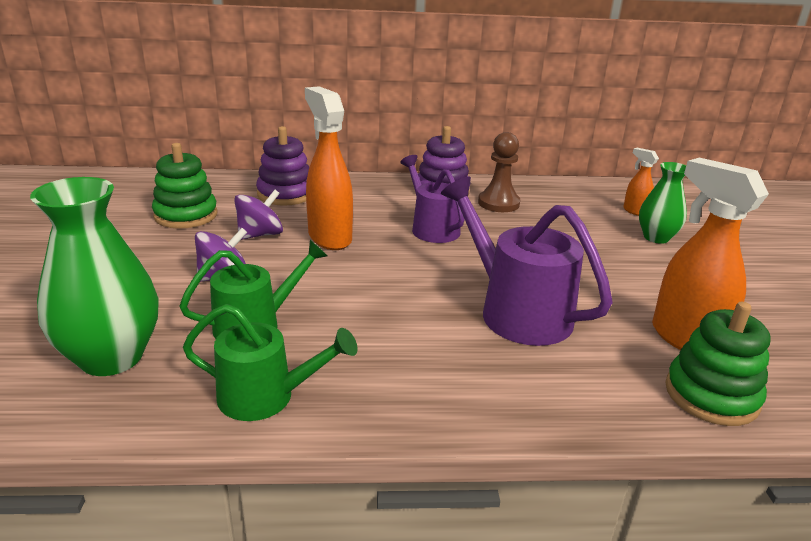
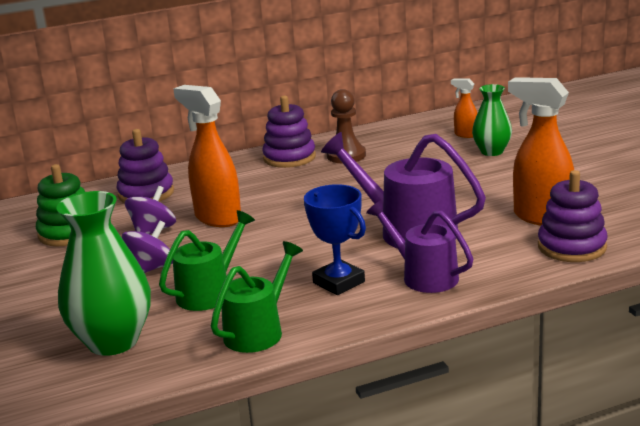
camera: 15 degrees left, 5 degrees down
green watering can [183,304,358,421] -> green watering can turned 45 degrees counterclockwise [211,241,303,353]
purple watering can [400,155,465,243] -> purple watering can moved to [366,200,473,293]
green stacking toy [665,302,771,426] -> purple stacking toy [538,170,608,262]
none -> blue trophy [304,184,366,295]

